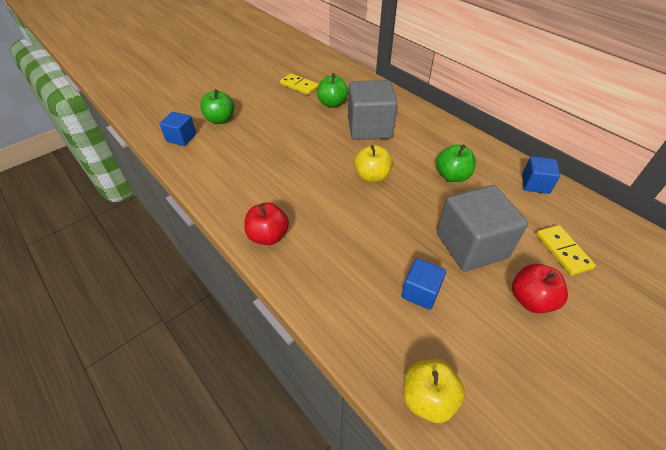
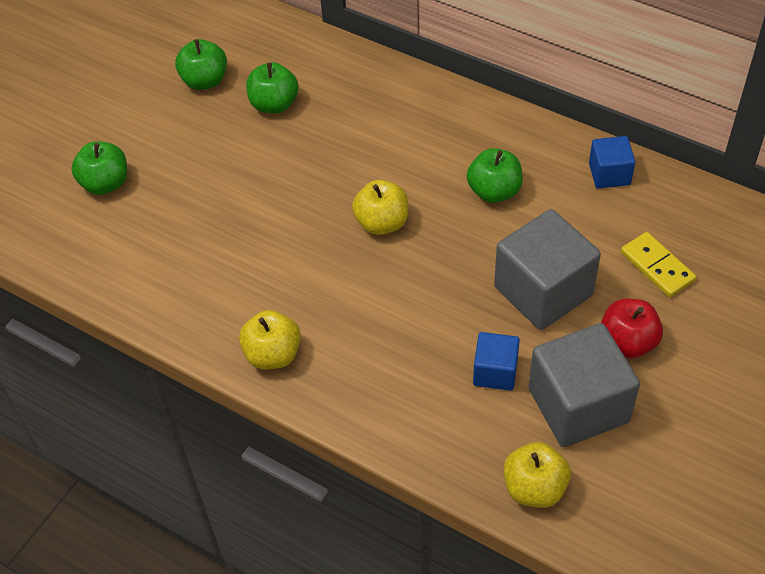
camera: 15 degrees left, 5 degrees up
blue cube [159,112,196,146] -> none
red apple [244,202,289,245] -> yellow apple [239,310,301,369]
yellow domino [280,73,319,95] -> green apple [175,39,227,90]
grey cube [348,80,398,140] -> grey cube moved to [528,323,640,447]

